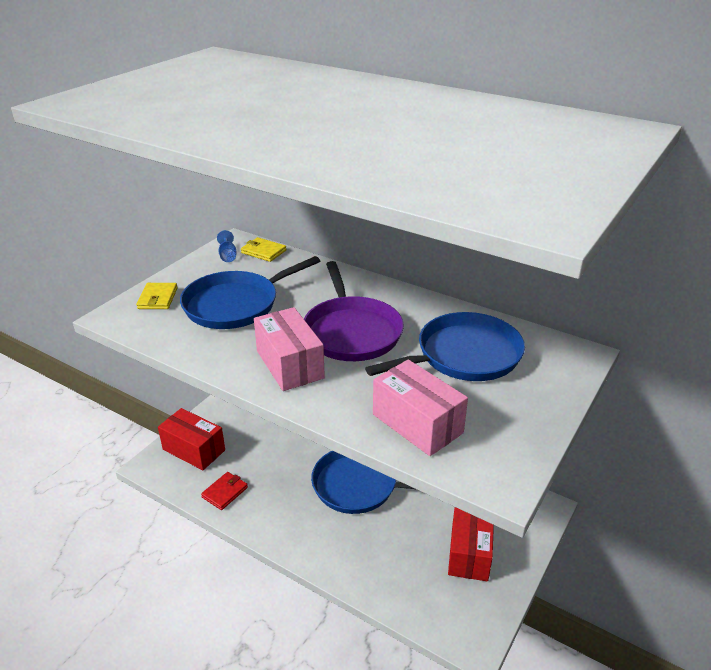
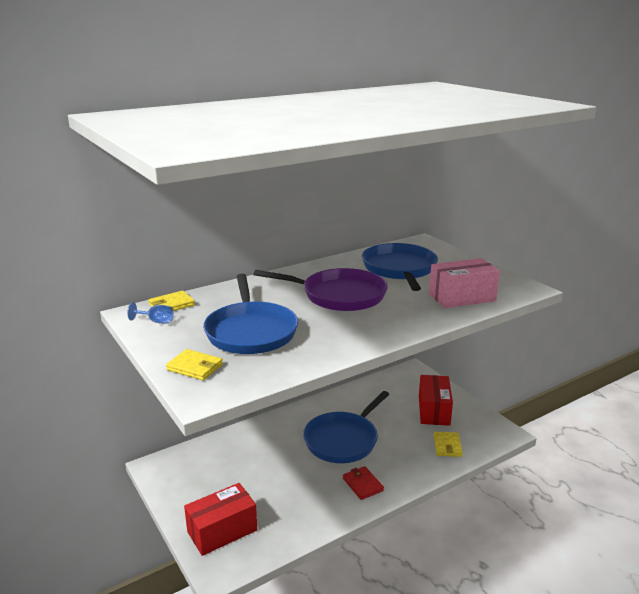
camera: 65 degrees left, 10 degrees down
red wallet [201,472,248,510] -> red wallet moved to [343,466,384,500]
pink box [254,307,325,391] -> none
red box [448,507,494,581] -> red box turned 60 degrees clockwise [419,375,453,426]
none -> yellow wallet [434,432,463,457]

